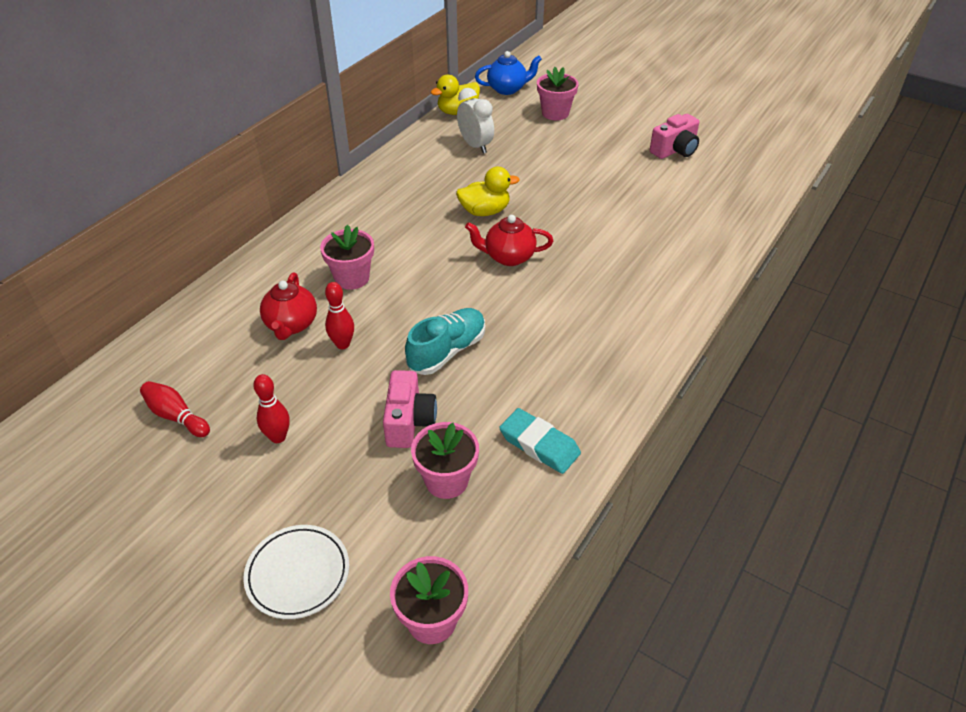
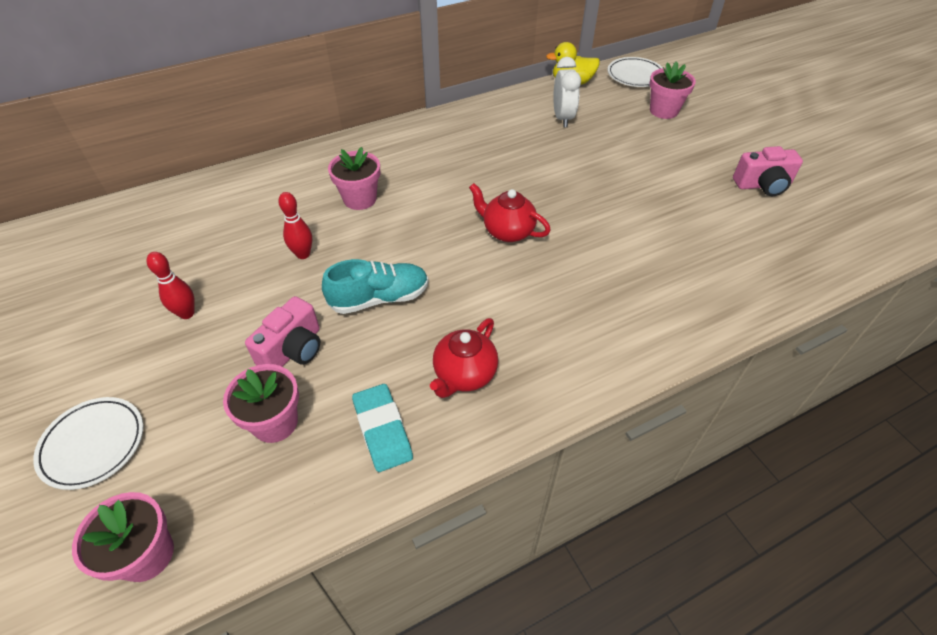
camera: 30 degrees right, 5 degrees up
red bowling pin [140,381,210,437] -> none
red teapot [260,273,317,340] -> red teapot moved to [430,318,498,398]
yellow duck [456,167,520,216] -> none
blue teapot [475,51,542,95] -> white plate [608,57,663,87]

